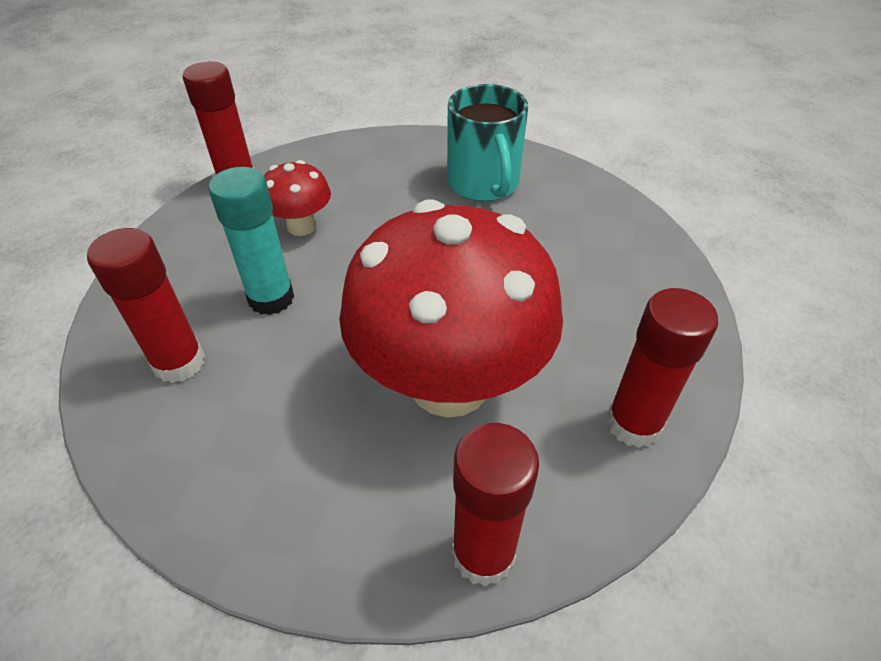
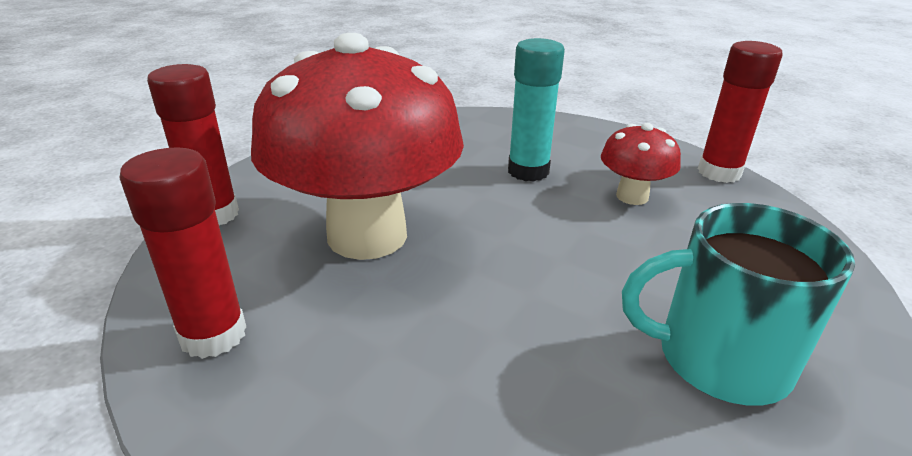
camera: 110 degrees right, 15 degrees down
red glue stick [87,228,205,383] -> none

